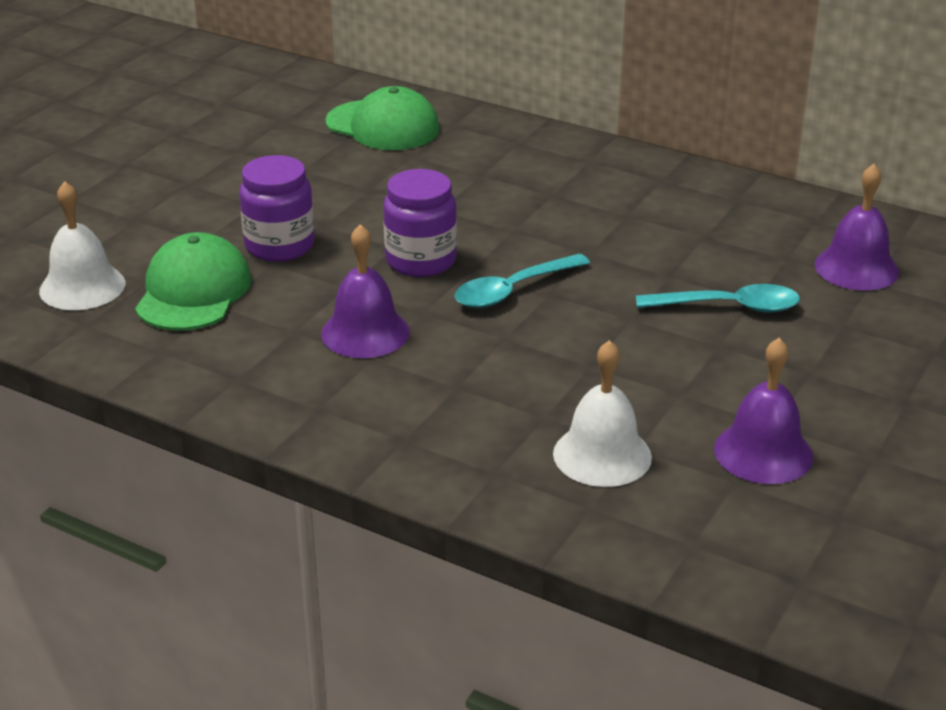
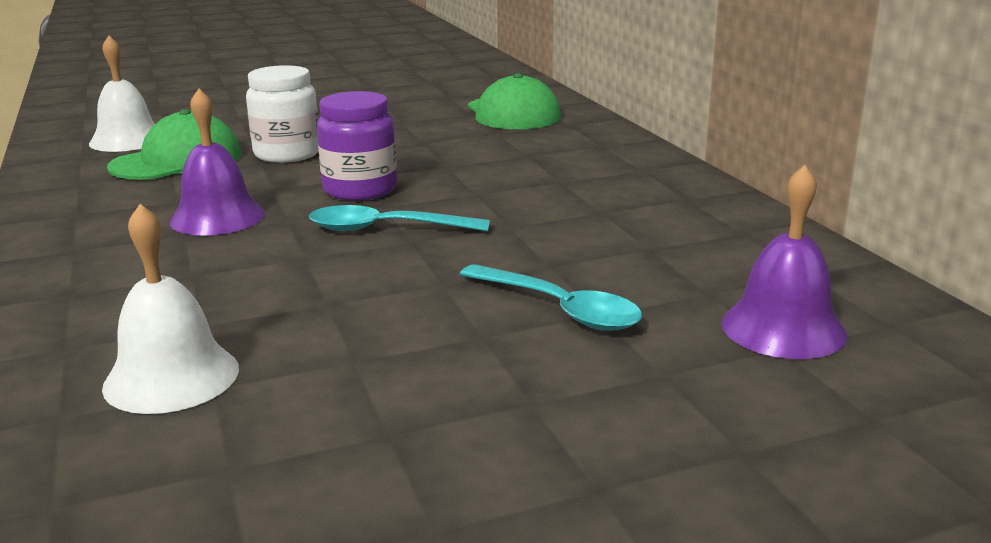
camera: 40 degrees right, 10 degrees down
purple jar [239,155,315,262] -> white jar [246,65,319,163]
purple bell [714,338,813,484] -> none

